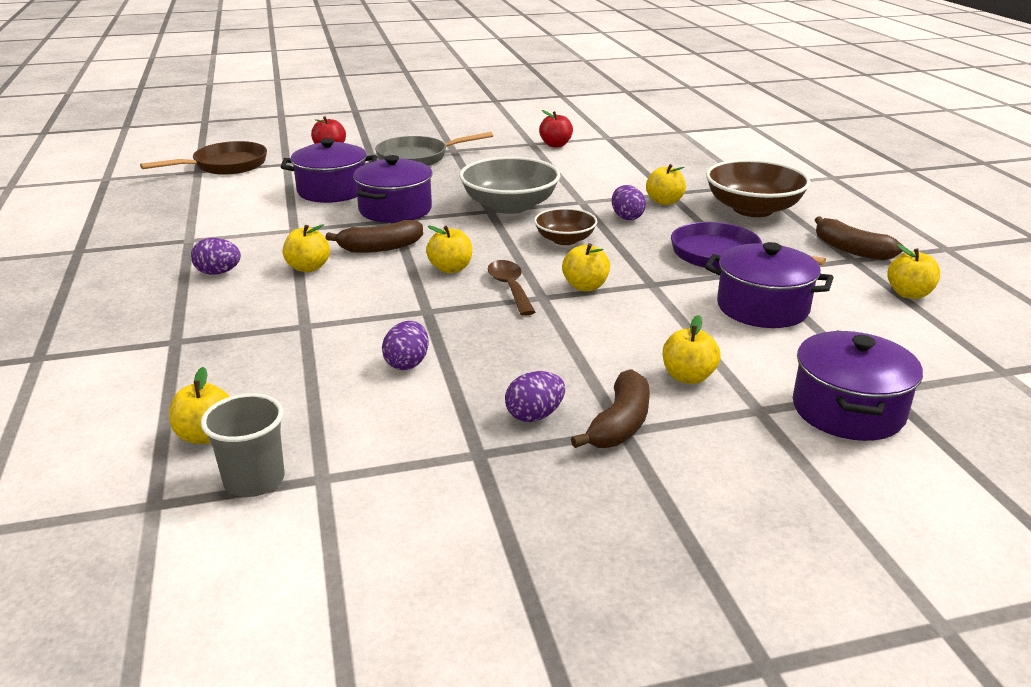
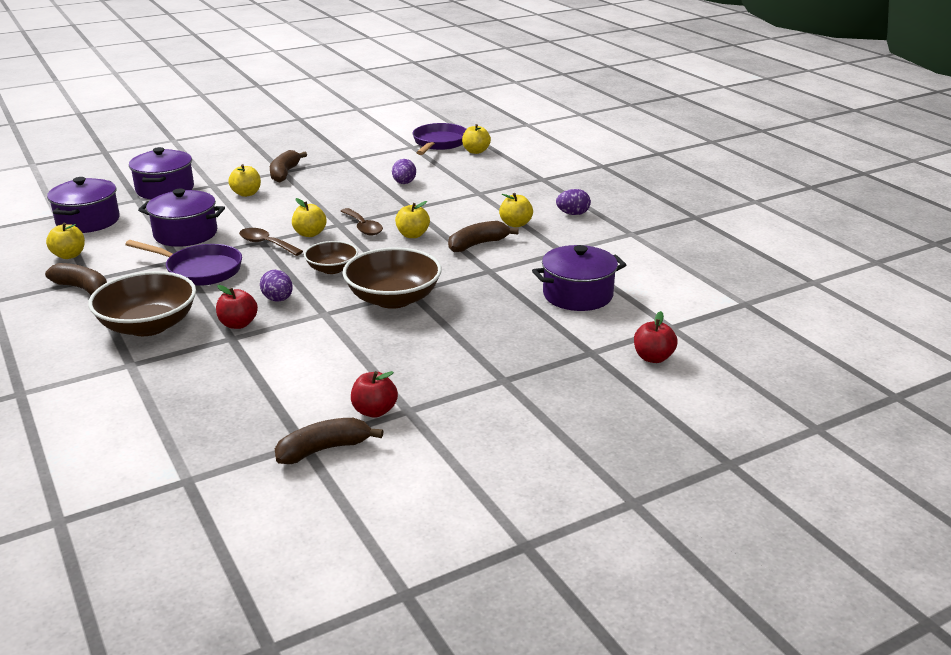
camera: 165 degrees right, 0 degrees up
brown pan [140,141,267,175] -> none
grey cup [201,393,285,497] -> purple pan [413,123,466,155]
purple pot [353,155,433,223] -> purple pot moved to [47,177,120,233]
grey pan [375,132,493,166] -> none
grey bowl [459,157,561,214] -> brown bowl [342,247,442,309]
purple egg [505,371,565,422] -> none
yellow apple [646,164,686,205] -> red apple [216,285,258,329]
none -> brown spoon [239,228,303,256]
none -> brown banana [275,418,383,464]

